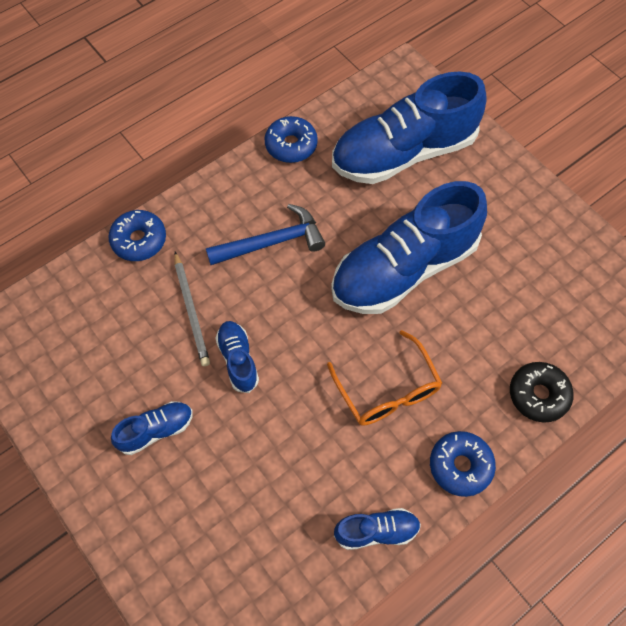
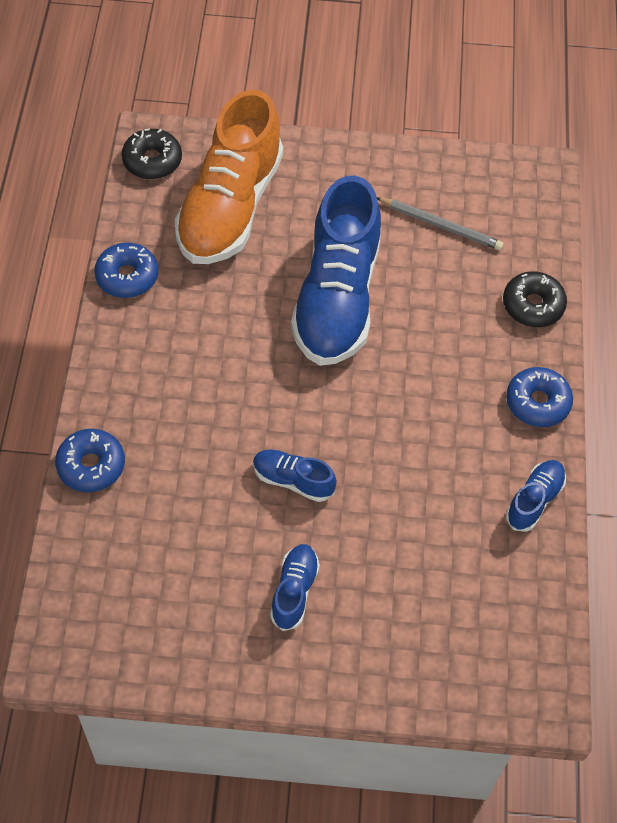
camera: 50 degrees left, 5 degrees down
grey pencil [174,252,210,366] -> grey pencil moved to [377,197,504,250]
blue hammer [206,204,325,265] -> none
orange glasses [327,330,442,426] -> none
blue shoe [332,71,487,184] -> orange shoe [175,90,283,264]
none -> black donut [122,129,182,179]

